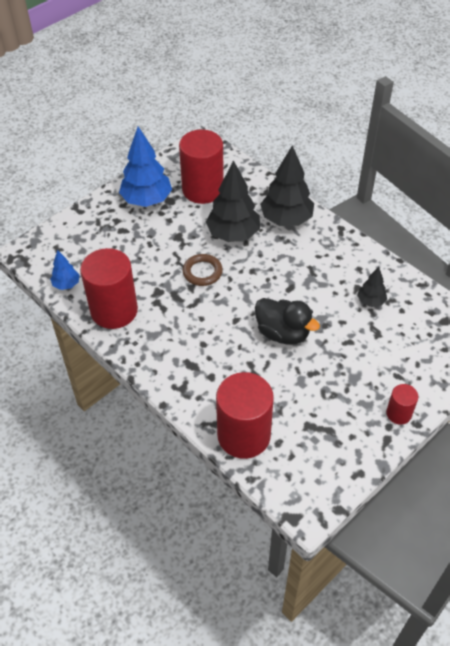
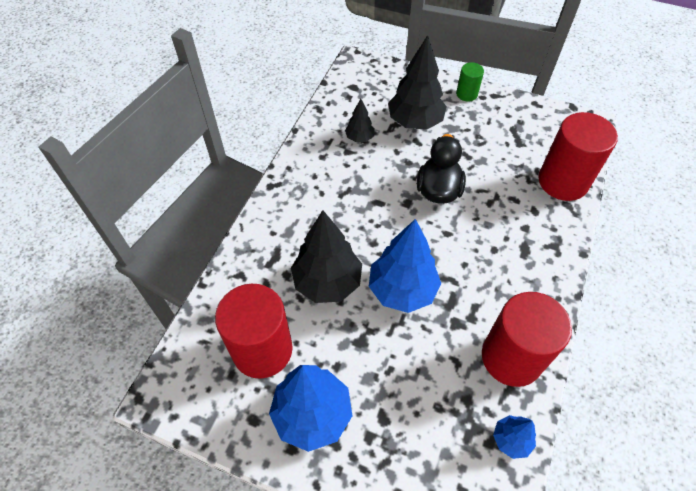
camera: 115 degrees left, 5 degrees up
brown ring [182,254,223,286] -> blue tree [369,219,441,313]
black tree [260,145,314,226] -> black tree moved to [388,35,447,130]
red cylinder [386,384,418,425] -> green cylinder [456,62,484,102]

